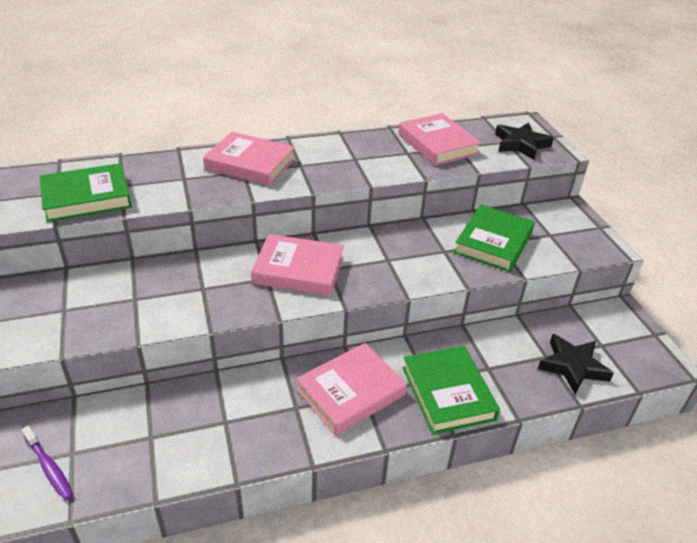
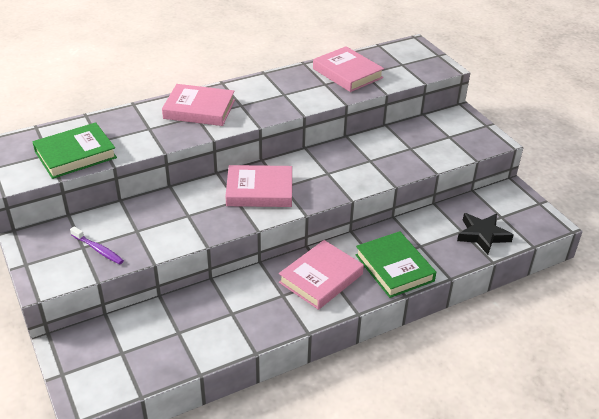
camera: 10 degrees left, 0 degrees up
purple toothbrush [21,426,73,500] -> purple toothbrush moved to [70,226,124,264]
green book [454,205,535,272] -> none
black star [495,122,554,160] -> none

